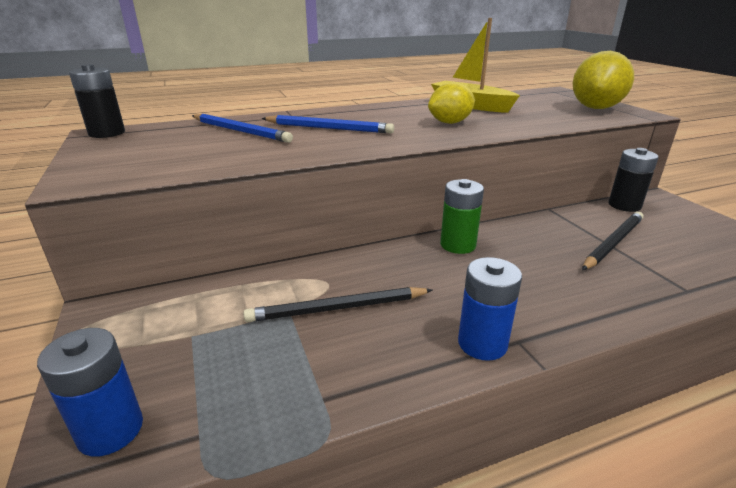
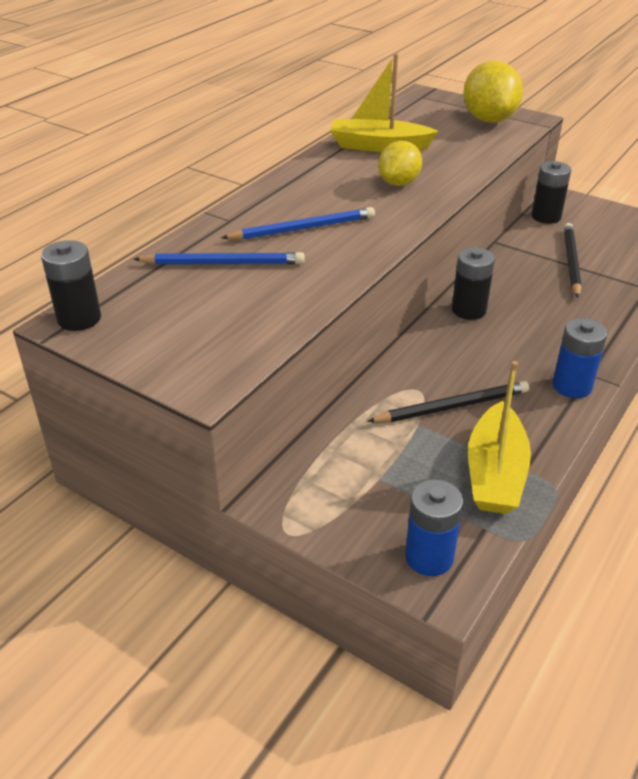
camera: 35 degrees left, 10 degrees up
black pencil [243,287,432,322] -> black pencil turned 150 degrees counterclockwise [367,381,529,422]
green battery [440,179,484,254] -> black battery [452,247,495,320]
none -> yellow boat [468,361,531,514]

